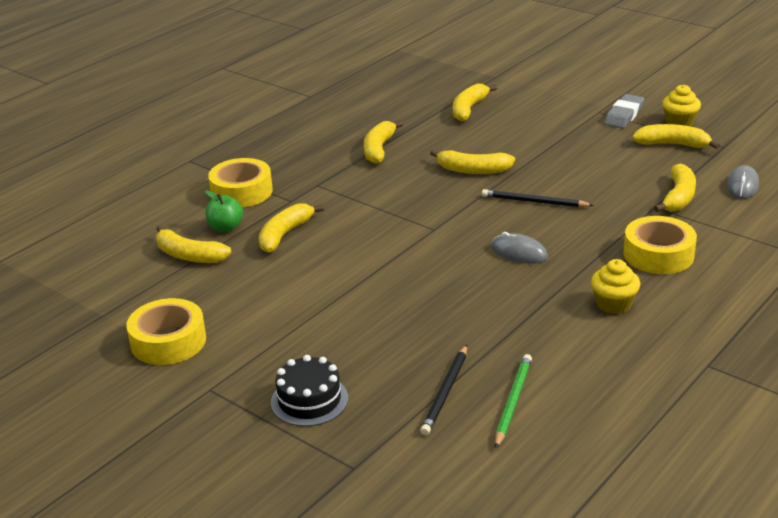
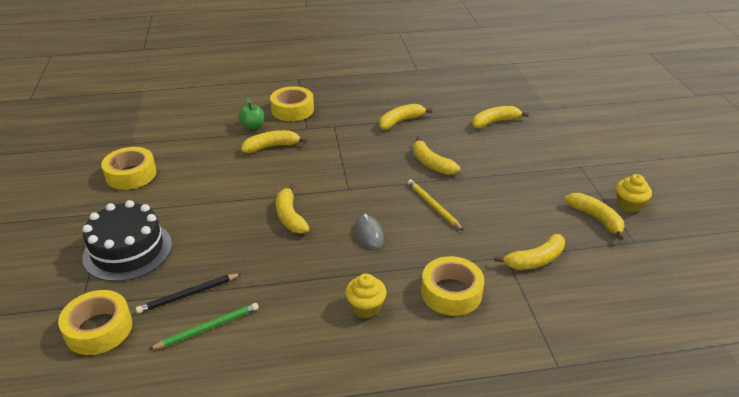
camera: 40 degrees right, 5 degrees up
yellow banana [156,225,231,263] -> yellow banana moved to [276,184,310,234]
black cake [271,355,348,427] -> black cake [82,200,172,282], size x1.58
black pencil [482,189,594,207] -> yellow pencil [408,179,463,230]
grey eraser [604,94,644,128] -> none
grey mouse [727,165,759,199] -> none
none -> yellow tape [58,290,132,355]

